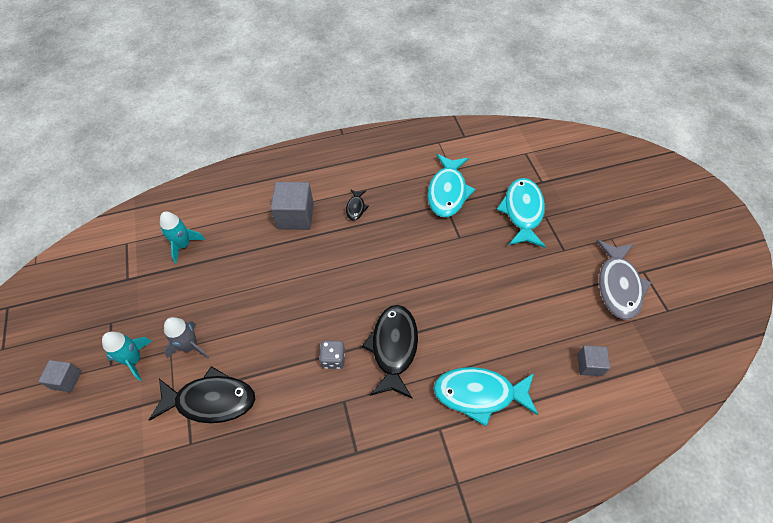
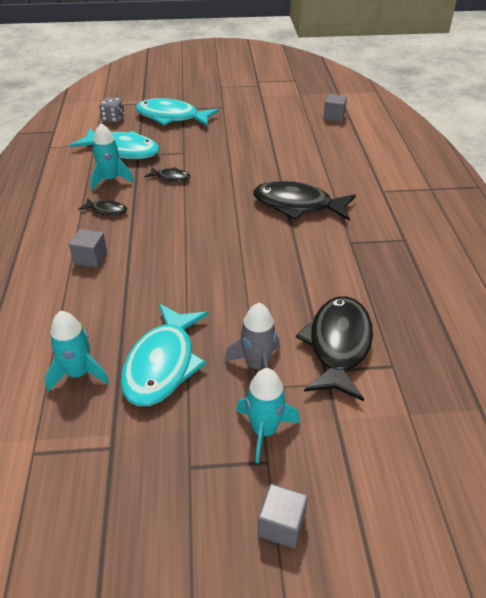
camera: 80 degrees left, 15 degrees down
grey cube [270,182,314,230] -> grey cube [69,229,107,268], size x0.57
grey dice [319,341,345,369] -> grey dice moved to [99,97,124,123]
turquoise fish [433,367,538,426] -> turquoise fish moved to [120,303,208,406]
grey fish [597,240,652,320] -> none
none -> turquoise rocket [91,123,134,190]
none -> black fish [145,167,191,182]

